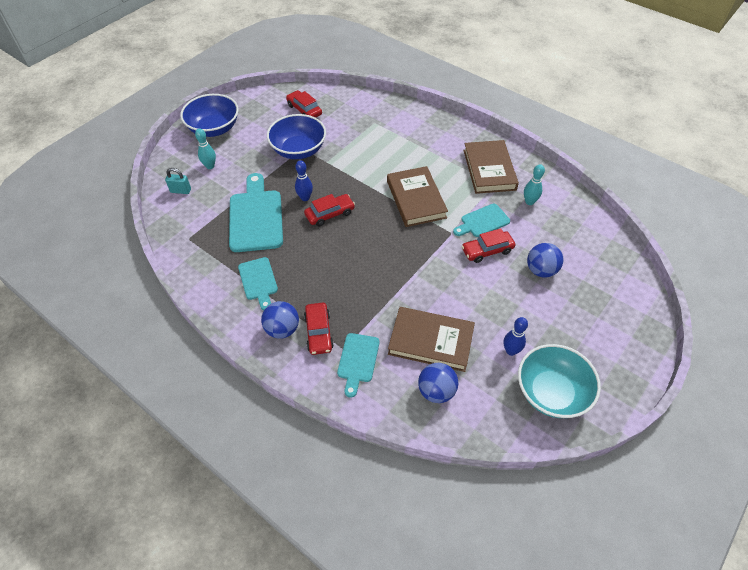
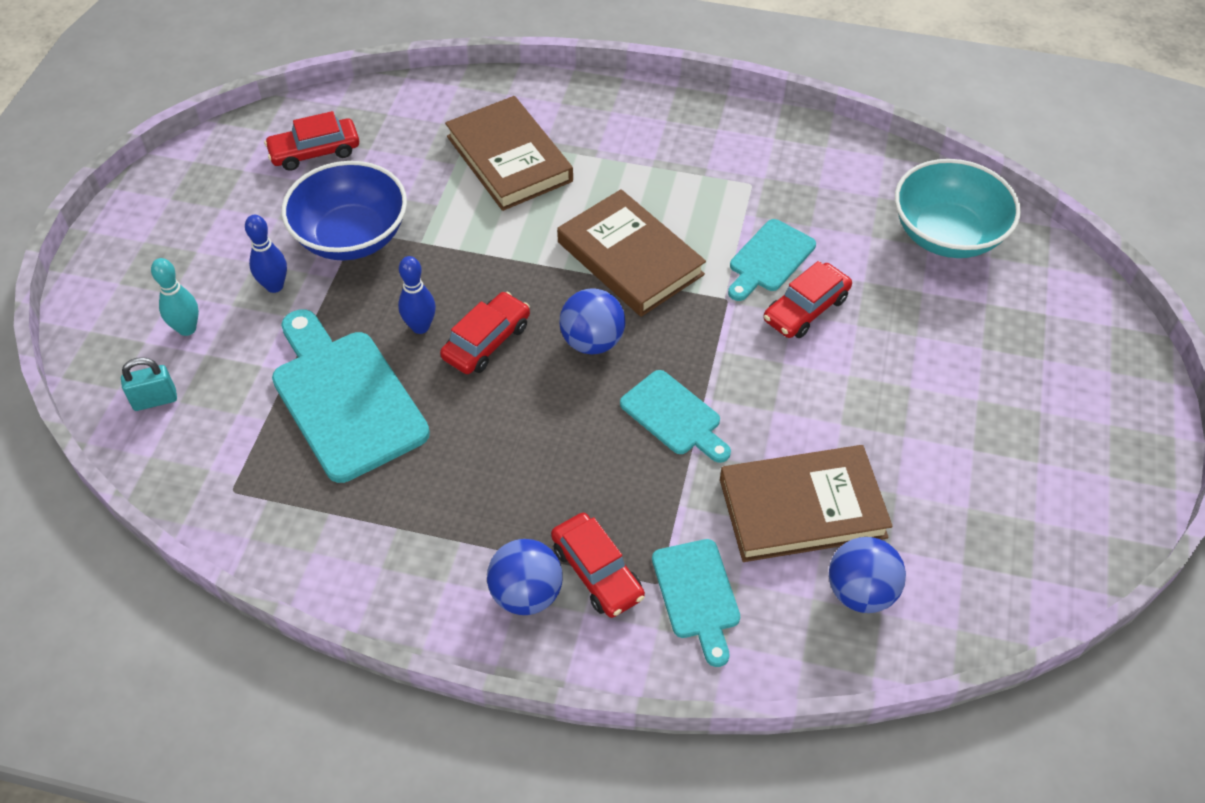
camera: 25 degrees left, 0 degrees up
blue bowl [180,94,239,137] -> none
turquoise cutting board [238,257,278,310] -> turquoise cutting board moved to [620,370,731,463]
red car [286,90,322,118] -> red car turned 45 degrees counterclockwise [264,111,359,171]
brown book [463,140,519,194] -> brown book moved to [445,96,573,211]
blue bowling pin [504,317,528,356] -> blue bowling pin moved to [245,215,287,293]
turquoise bowl [518,344,601,418] -> turquoise bowl moved to [895,159,1021,258]
turquoise bowling pin [524,164,545,205] -> none
blue ball [527,243,563,278] -> blue ball moved to [560,288,625,355]

